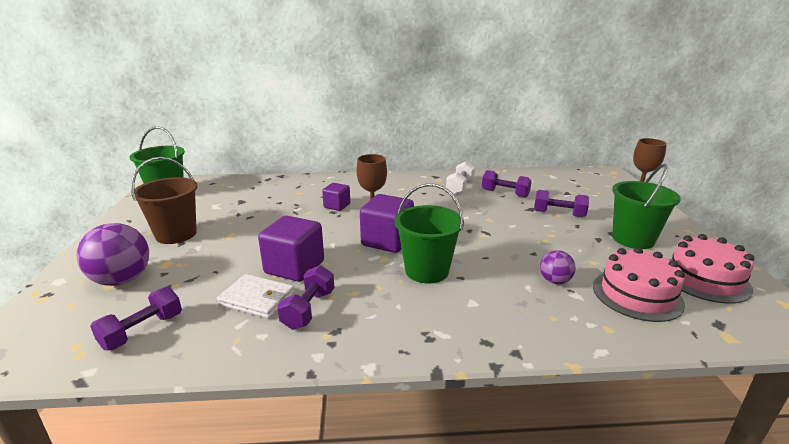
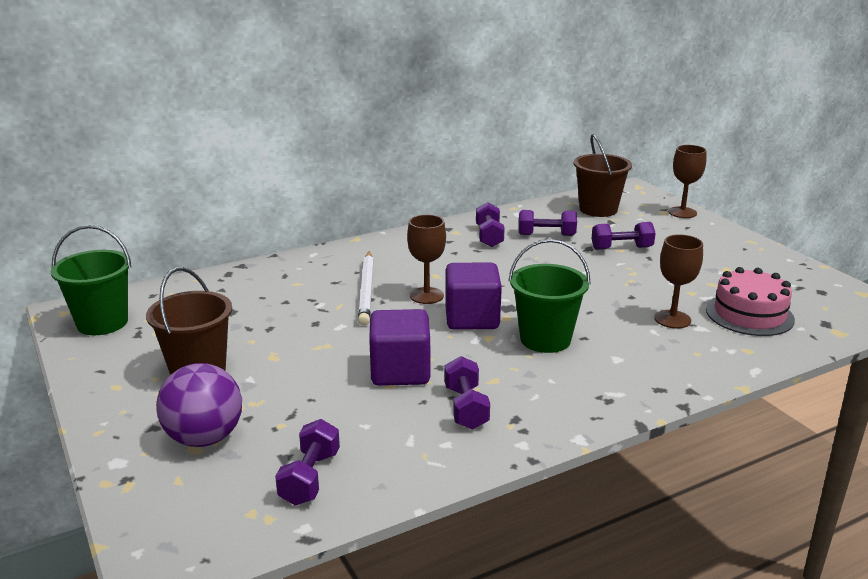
camera: 25 degrees left, 0 degrees up
white wallet [217,274,295,319] -> none
purple cube [322,183,350,211] -> white pencil [358,251,374,326]
white dumbbell [446,161,475,194] -> purple dumbbell [476,202,505,247]
purple ball [540,250,576,284] -> brown goblet [654,234,703,328]
green bucket [612,164,681,249] -> none
pink cake [669,234,754,304] -> none
none -> brown bucket [574,134,632,217]

